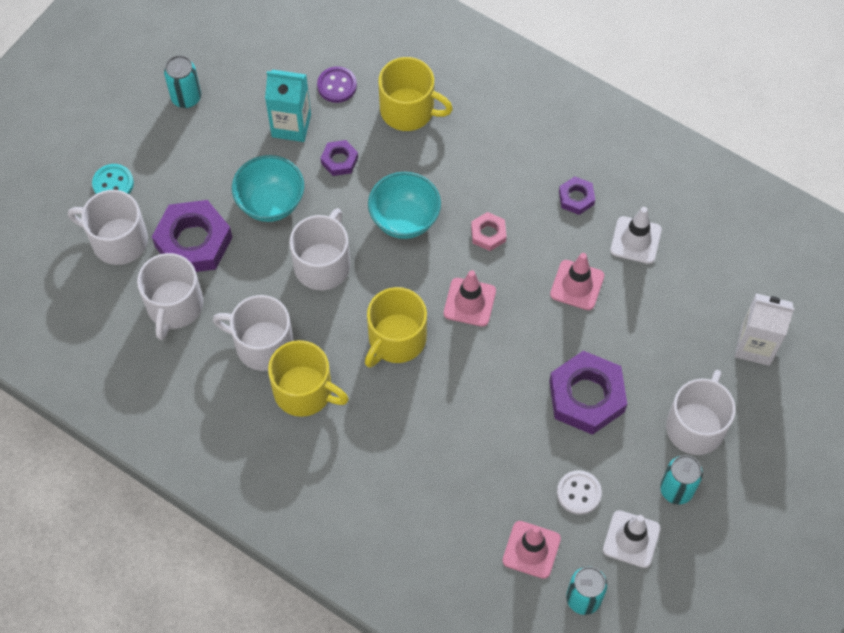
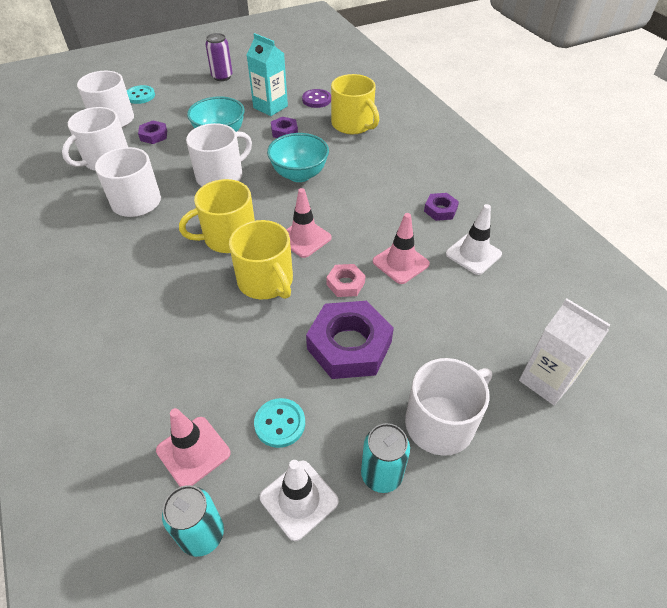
camera: 30 degrees right, 15 degrees down
purple nut [152,200,232,272] -> purple nut [138,120,167,144], size x0.50
turquoise can [164,55,201,108] -> purple can [205,33,233,81]
yellow mug [268,340,349,417] -> yellow mug moved to [229,220,293,299]
pink nut [471,212,507,251] -> pink nut moved to [326,264,365,297]
white button [557,470,602,515] -> turquoise button [254,398,305,448]

